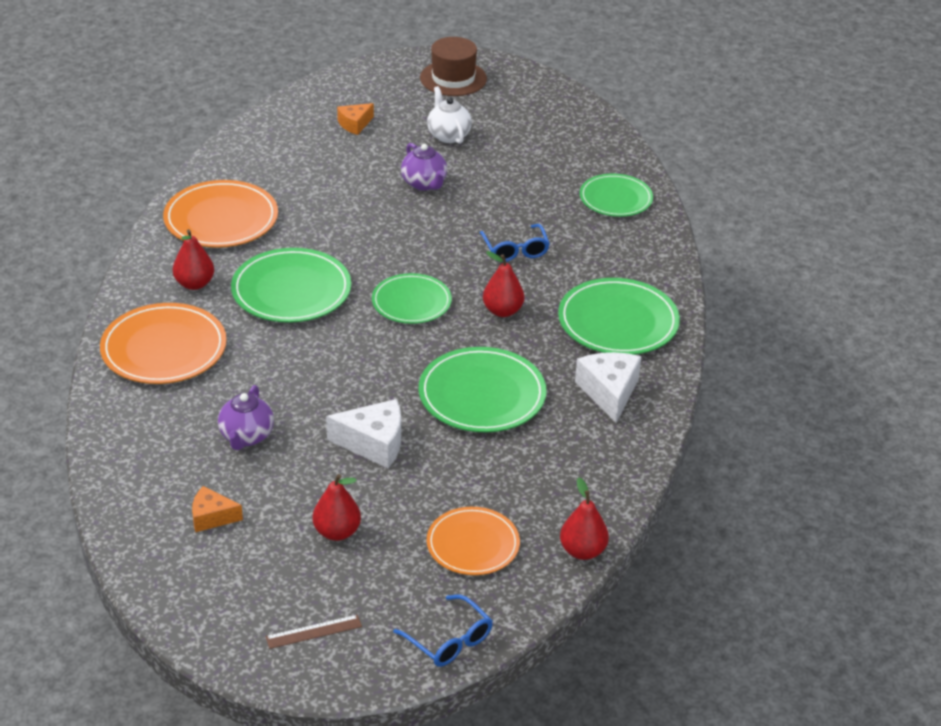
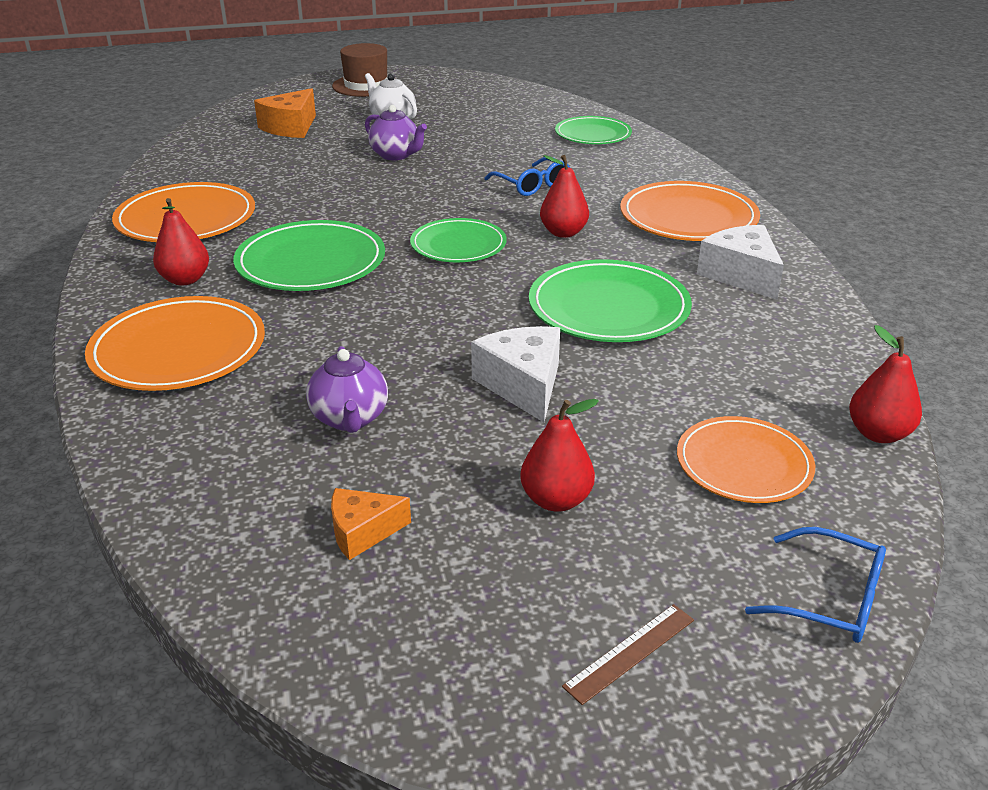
camera: 20 degrees left, 5 degrees down
white cheese [326,399,401,468] -> white cheese turned 90 degrees counterclockwise [471,326,560,422]
orange cheese [337,103,374,135] -> orange cheese [254,88,316,138], size x1.60
green plate [558,278,680,355] -> orange plate [620,181,760,241]

